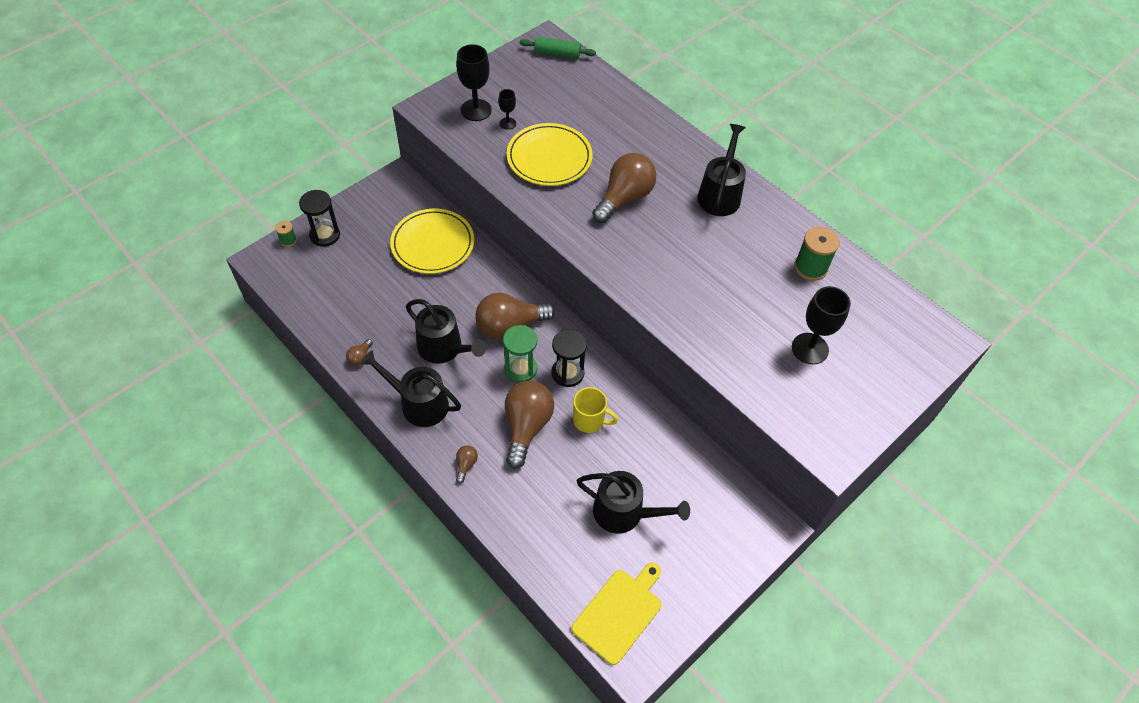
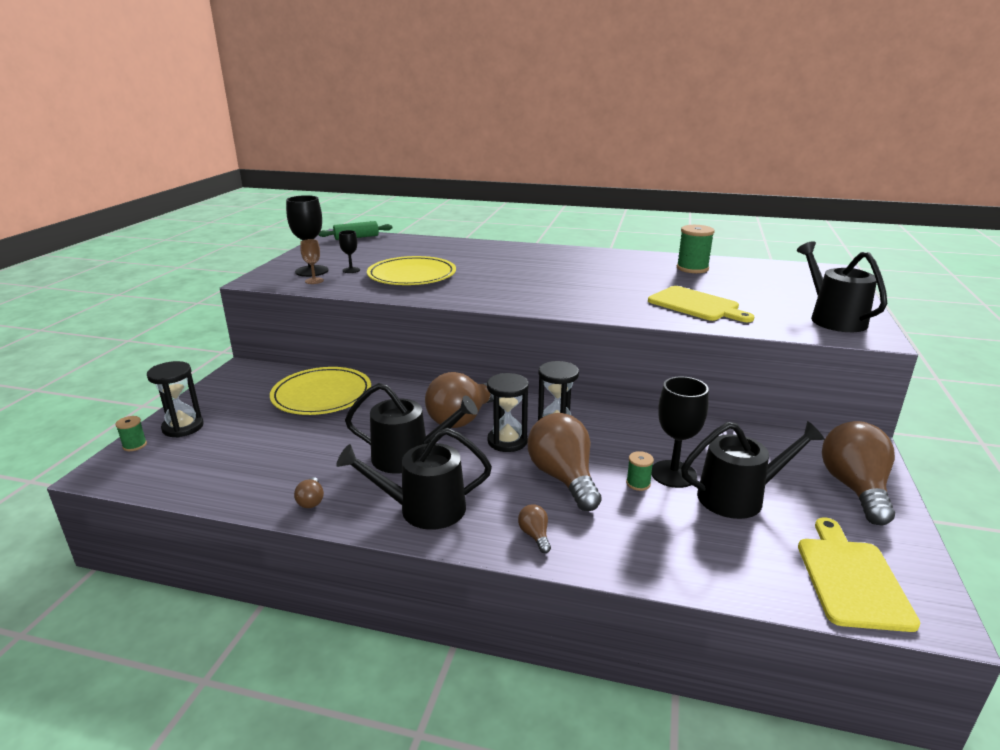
camera: 30 degrees left, 30 degrees down
green hourglass [503,325,537,383] -> black hourglass [487,373,529,452]
yellow mug [573,387,618,433] -> none
brown light bulb [592,153,656,223] -> brown light bulb moved to [822,421,895,525]
black watering can [697,124,746,216] -> black watering can moved to [797,241,887,332]
black goblet [792,286,851,364] -> black goblet moved to [651,377,709,488]
none -> brown goblet [300,239,324,284]
none -> green spool [626,451,654,491]
none -> yellow cutting board [648,286,754,322]

